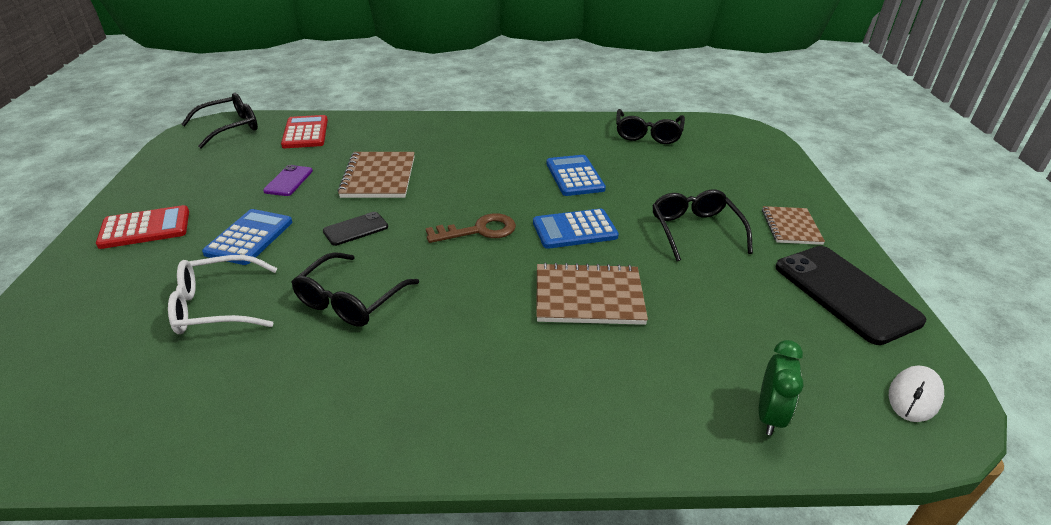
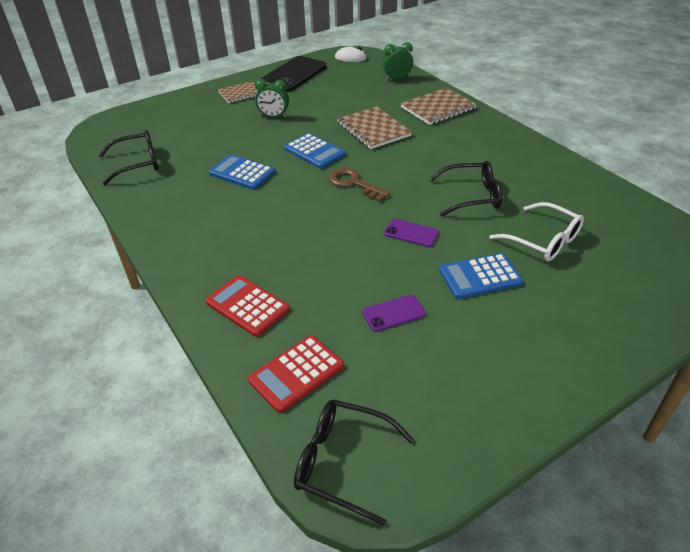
camera: 120 degrees left, 5 degrees up
red calculator [96,205,189,249] -> red calculator moved to [205,275,290,337]
black phone [323,212,388,246] -> purple phone [384,219,439,247]
brown notebook [338,152,415,198] -> brown notebook moved to [400,88,477,125]
blue calculator [546,155,606,196] -> blue calculator turned 75 degrees clockwise [209,154,275,190]
black glasses [652,189,753,261] -> green clock [255,79,289,118]

